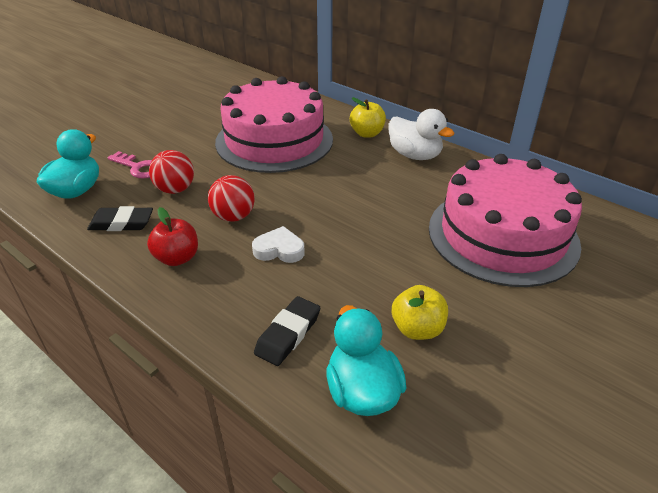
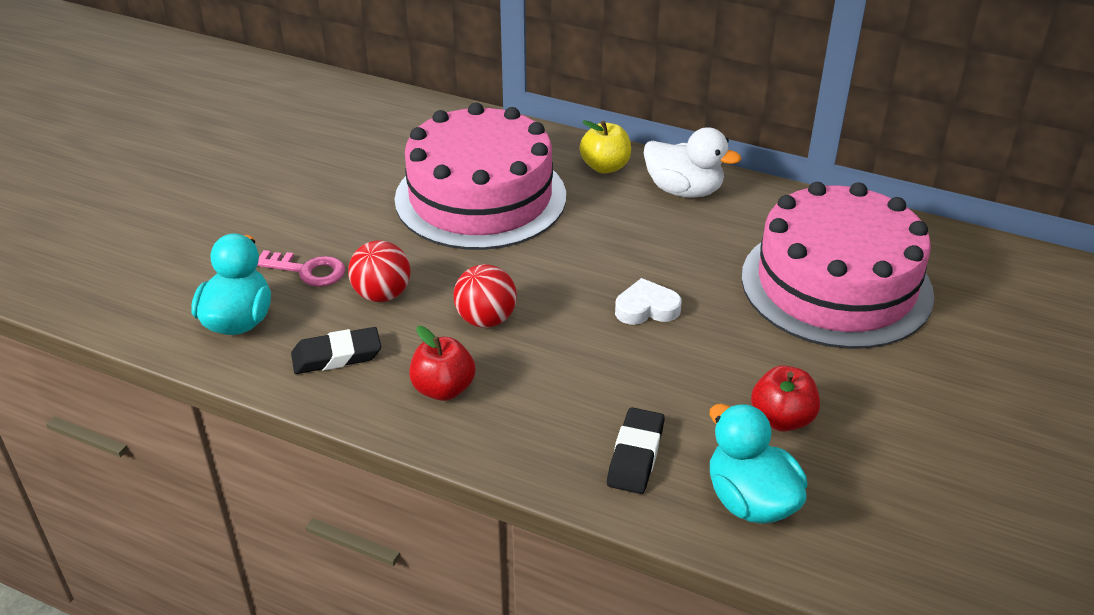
camera: 15 degrees left, 0 degrees up
white heart [252,226,305,263] -> white heart moved to [615,278,682,325]
yellow apple [392,285,448,340] -> red apple [751,365,820,432]

